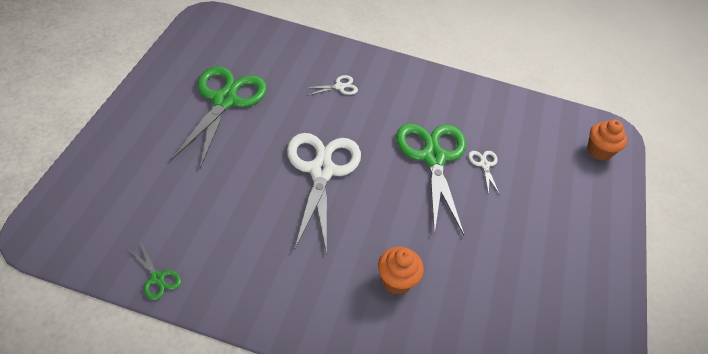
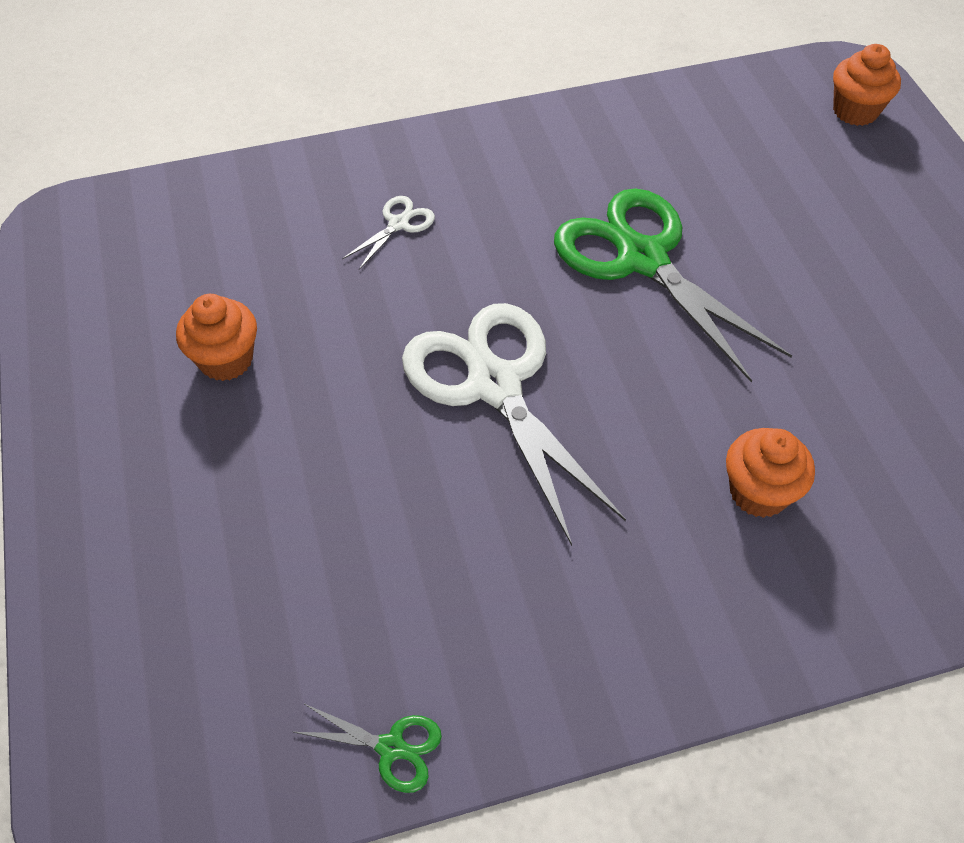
camera: 25 degrees left, 5 degrees up
green scissors [171,66,267,168] -> orange cupcake [176,294,257,381]
white scissors [468,151,500,195] -> none

